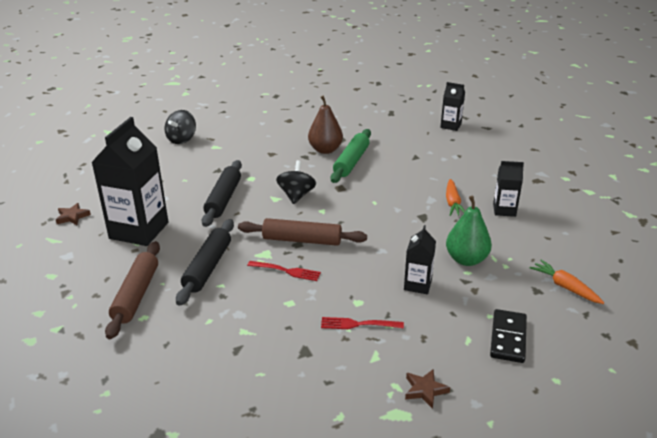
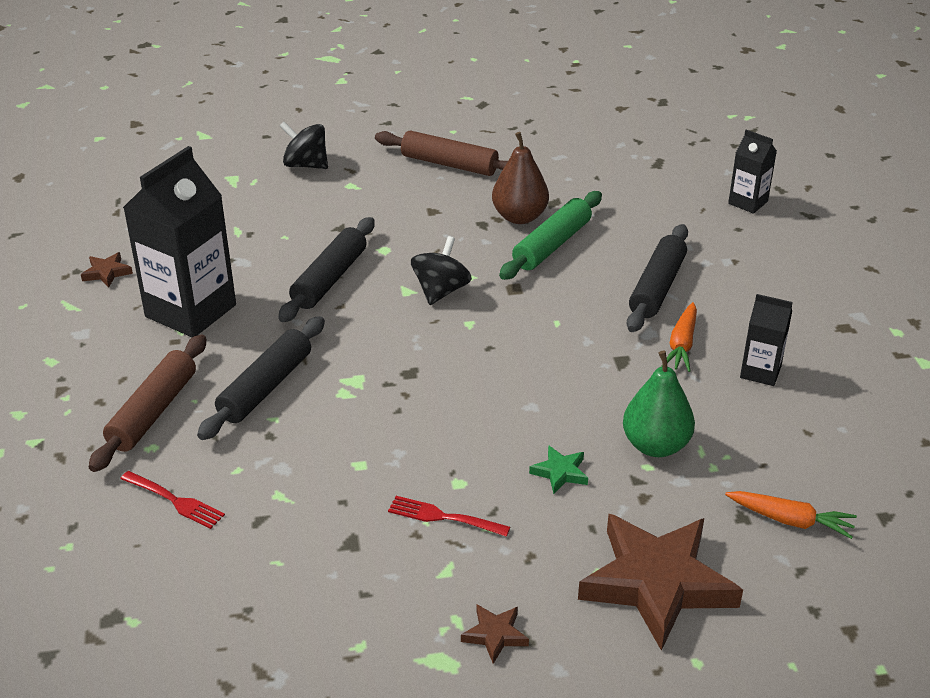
camera: 15 degrees right, 5 degrees up
black spinning top [165,110,196,144] -> black spinning top turned 75 degrees clockwise [280,122,328,169]
brown rolling pin [238,218,367,246] -> brown rolling pin moved to [375,130,508,176]
red fork [247,261,321,281] -> red fork moved to [120,471,225,529]
black carton [404,225,436,294] -> green star [529,445,588,494]
black domino [490,309,527,363] -> brown star [578,514,743,651]
orange carrot [530,260,604,304] -> orange carrot turned 135 degrees clockwise [725,491,857,539]
none -> black rolling pin [627,224,688,332]

